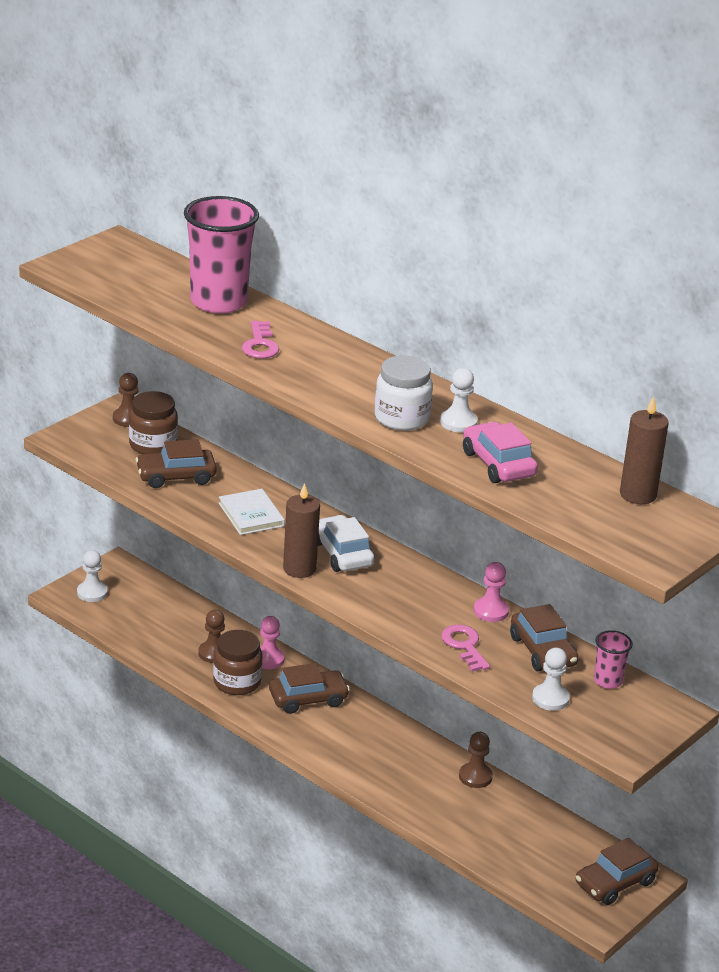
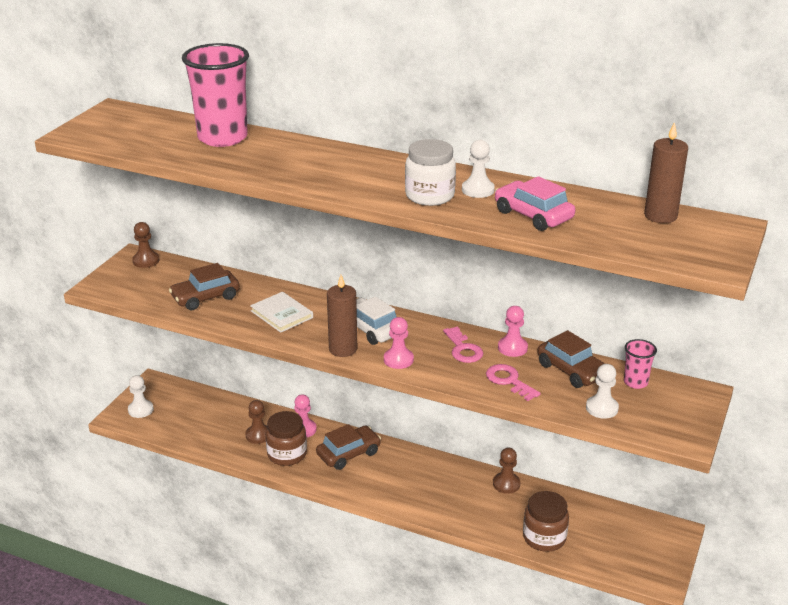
camera: 15 degrees left, 0 degrees up
brown jar [129,391,178,454] -> brown jar moved to [523,491,569,552]
pink key [242,321,279,359] -> pink key moved to [443,326,483,363]
brown car [576,838,659,905] -> none
none -> pink pawn [384,317,414,369]

